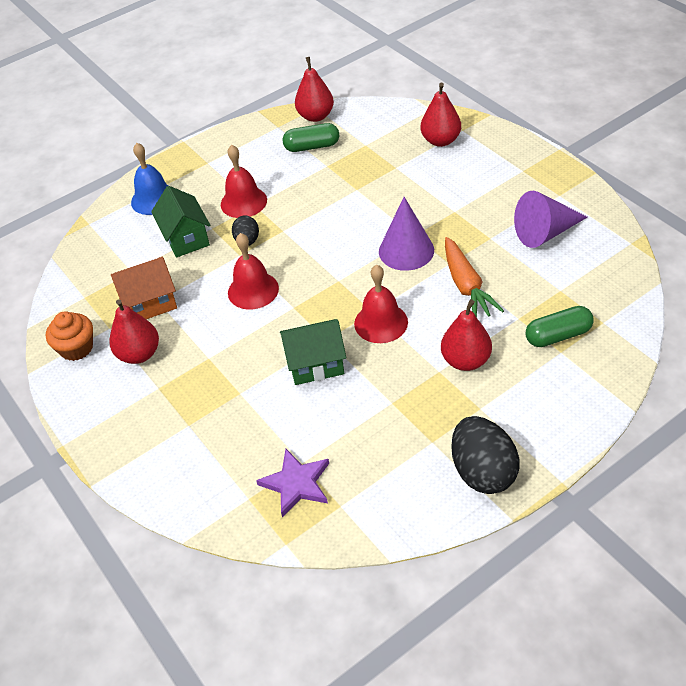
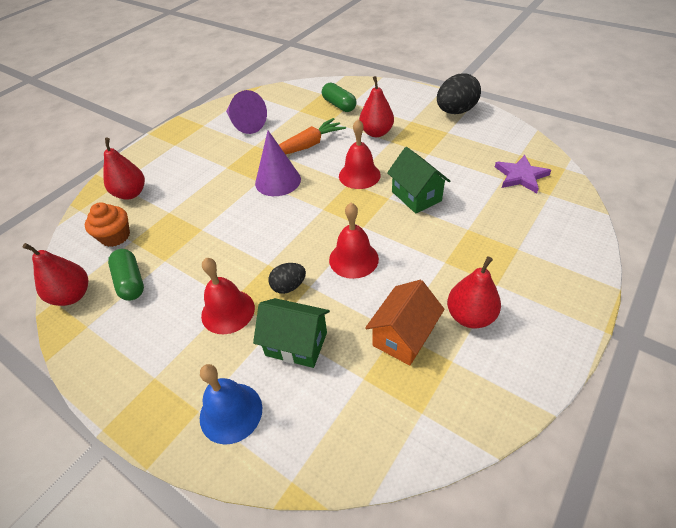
camera: 110 degrees left, 0 degrees up
orange cupcake [46,311,93,361] -> orange cupcake moved to [85,202,130,247]
orange house [111,257,177,319] -> orange house turned 75 degrees clockwise [365,280,445,365]
green house [151,186,210,258] -> green house turned 60 degrees clockwise [253,298,330,368]

